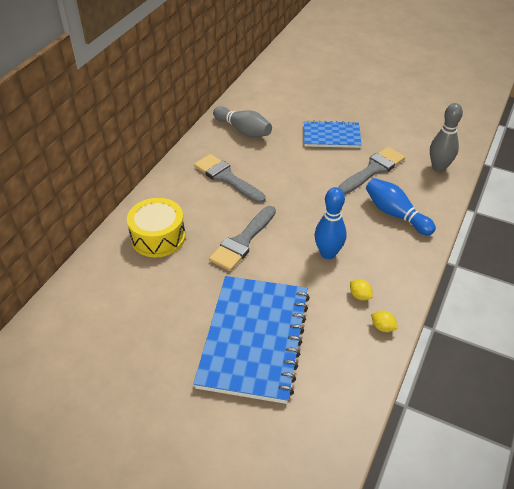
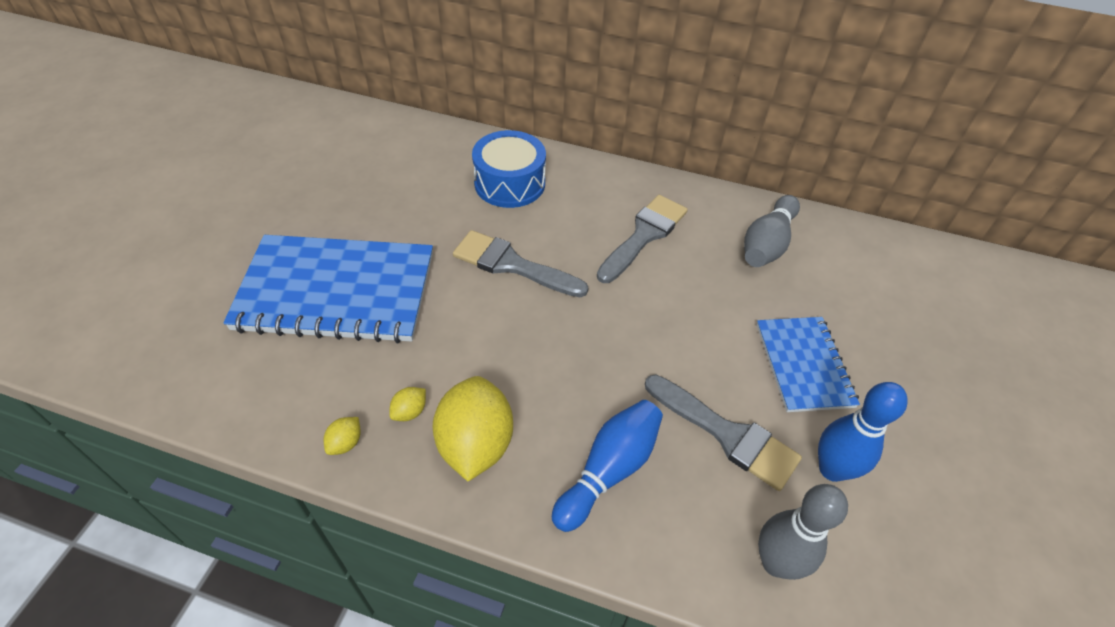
camera: 80 degrees right, 5 degrees up
yellow drum [127,198,185,257] -> blue drum [472,130,546,208]
blue bowling pin [314,187,347,259] -> blue bowling pin moved to [818,382,908,482]
none -> yellow lemon [433,376,513,481]

